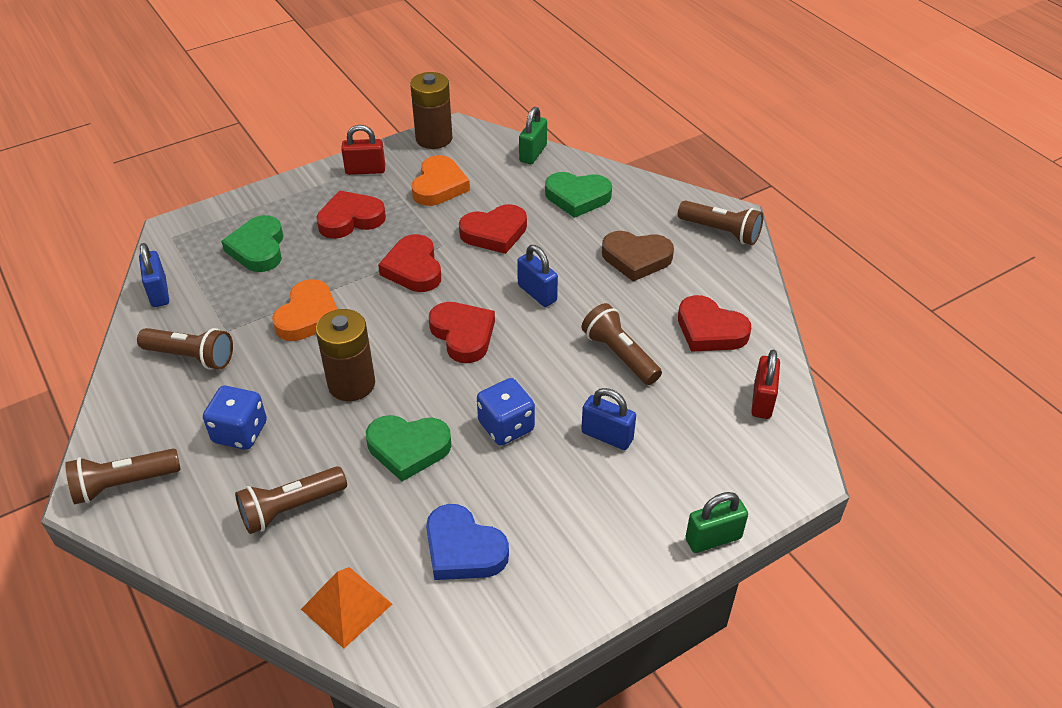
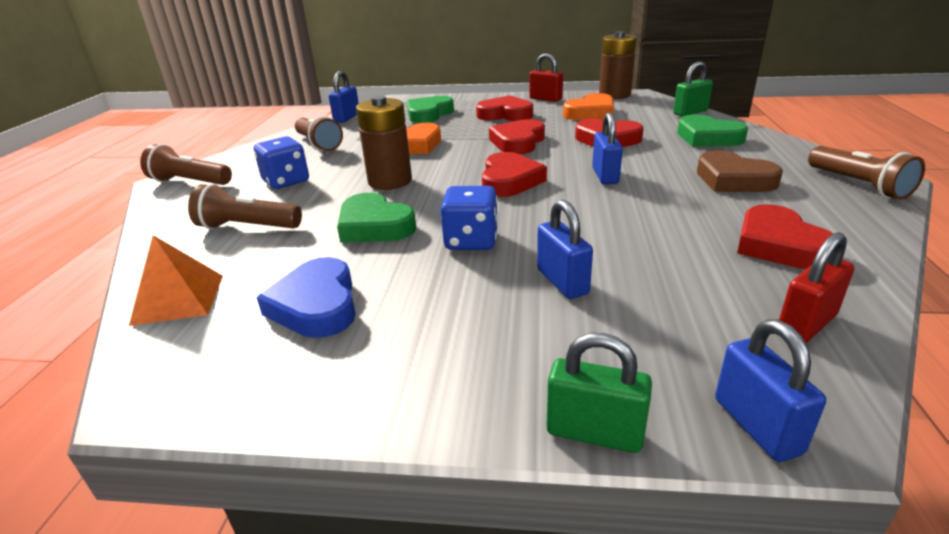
camera: 40 degrees right, 15 degrees down
brown flashlight [582,303,662,385] -> none
none -> blue padlock [715,319,826,462]

